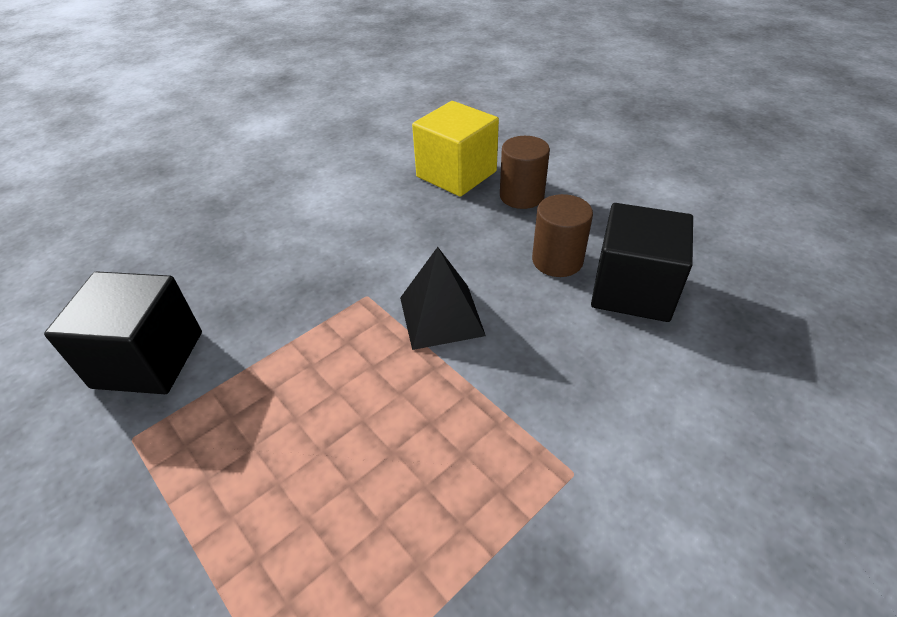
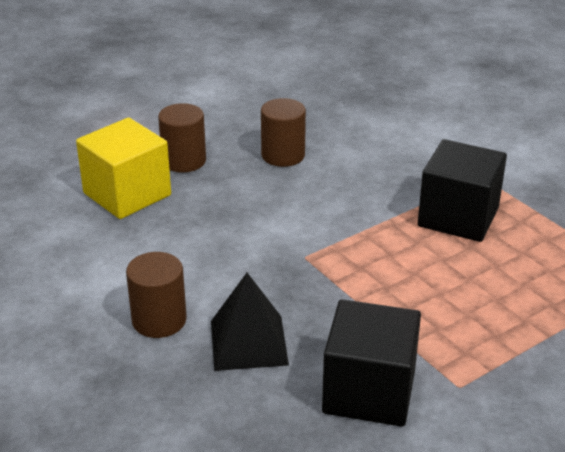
camera: 85 degrees left, 10 degrees down
black pyramid [400,247,486,350] -> black pyramid moved to [211,273,289,371]
black cube [591,203,693,322] -> black cube moved to [418,139,507,242]
none -> brown cylinder [126,252,187,338]

